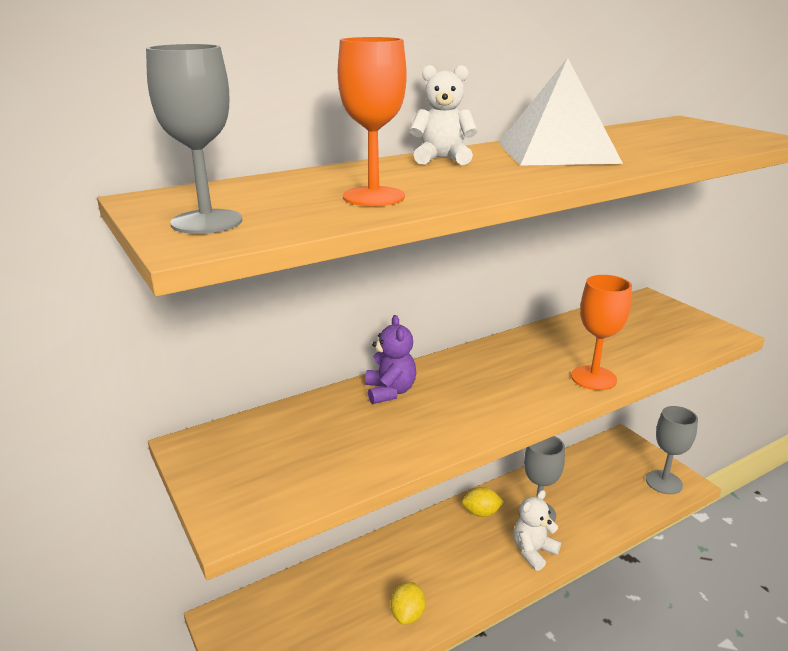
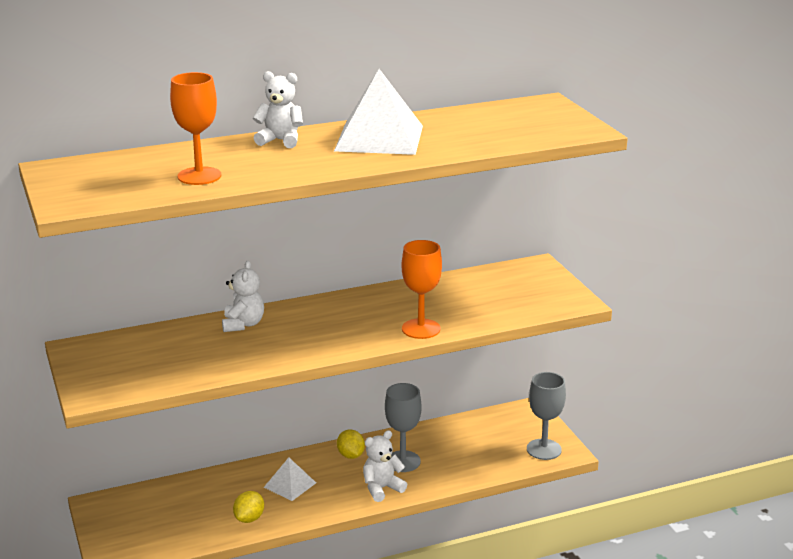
camera: 10 degrees right, 0 degrees up
grey goblet [146,44,242,234] -> none
purple teddy bear [365,315,416,404] -> white teddy bear [222,261,264,332]
yellow lemon [462,487,504,517] -> yellow lemon turned 60 degrees clockwise [337,429,365,459]
none -> white pyramid [264,458,316,501]

